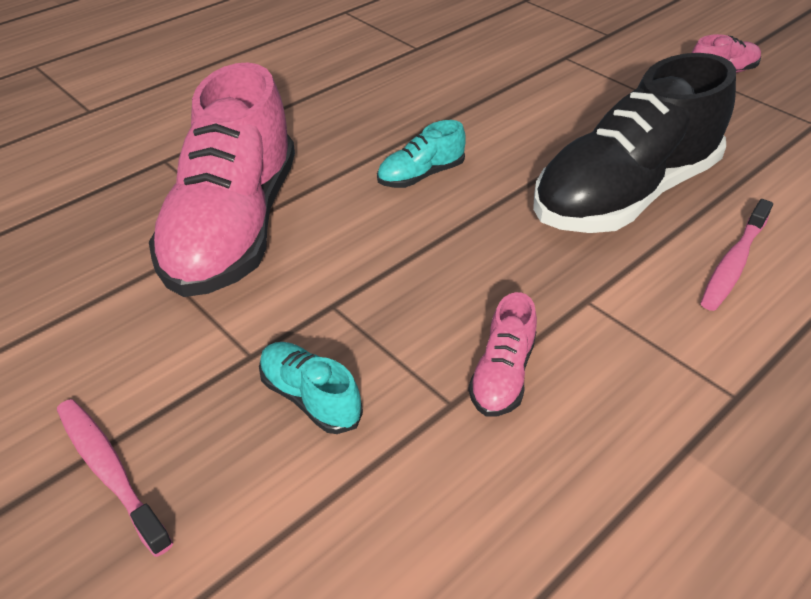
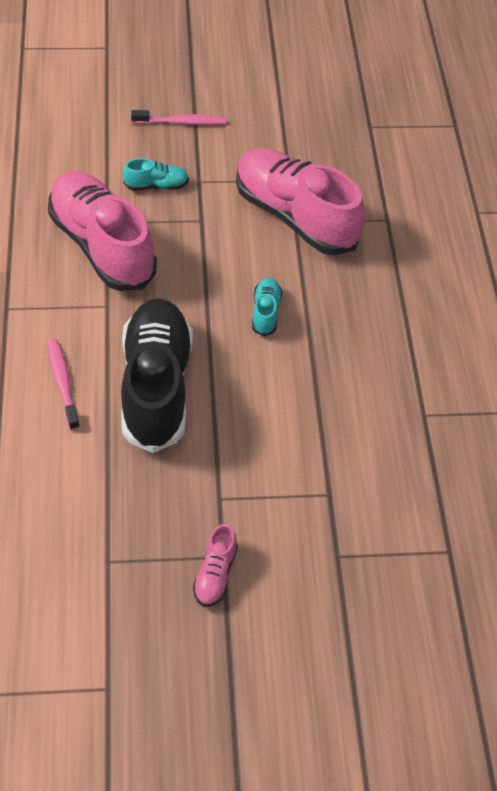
camera: 125 degrees right, 10 degrees up
pink shoe [468,292,537,417] -> pink shoe [48,171,157,291], size x2.38

